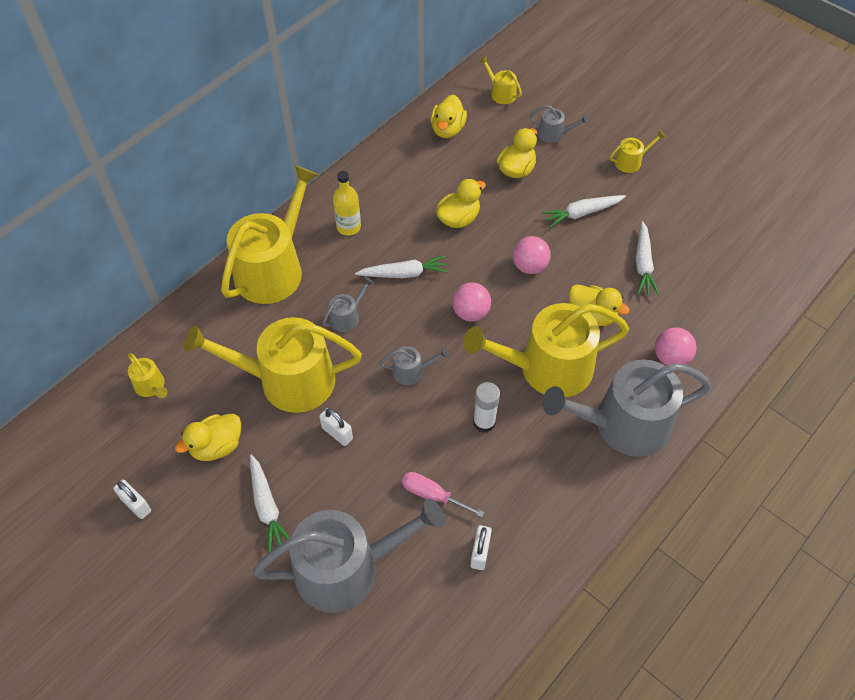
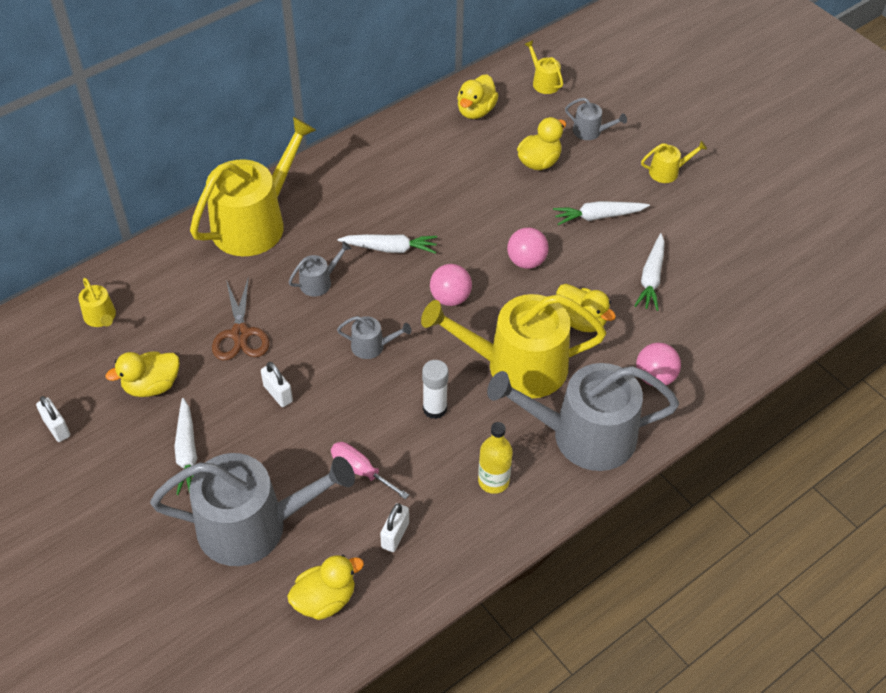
camera: 10 degrees right, 5 degrees down
yellow watering can [184,317,362,413] -> brown scissors [212,276,269,361]
yellow bottle [333,171,361,236] -> yellow bottle moved to [478,422,513,494]
yellow duck [436,179,486,228] -> yellow duck moved to [287,555,364,620]

